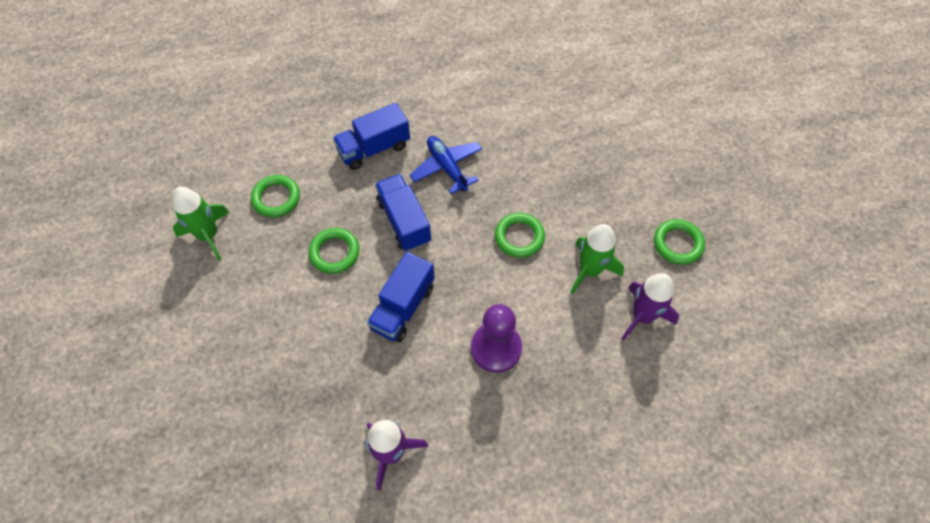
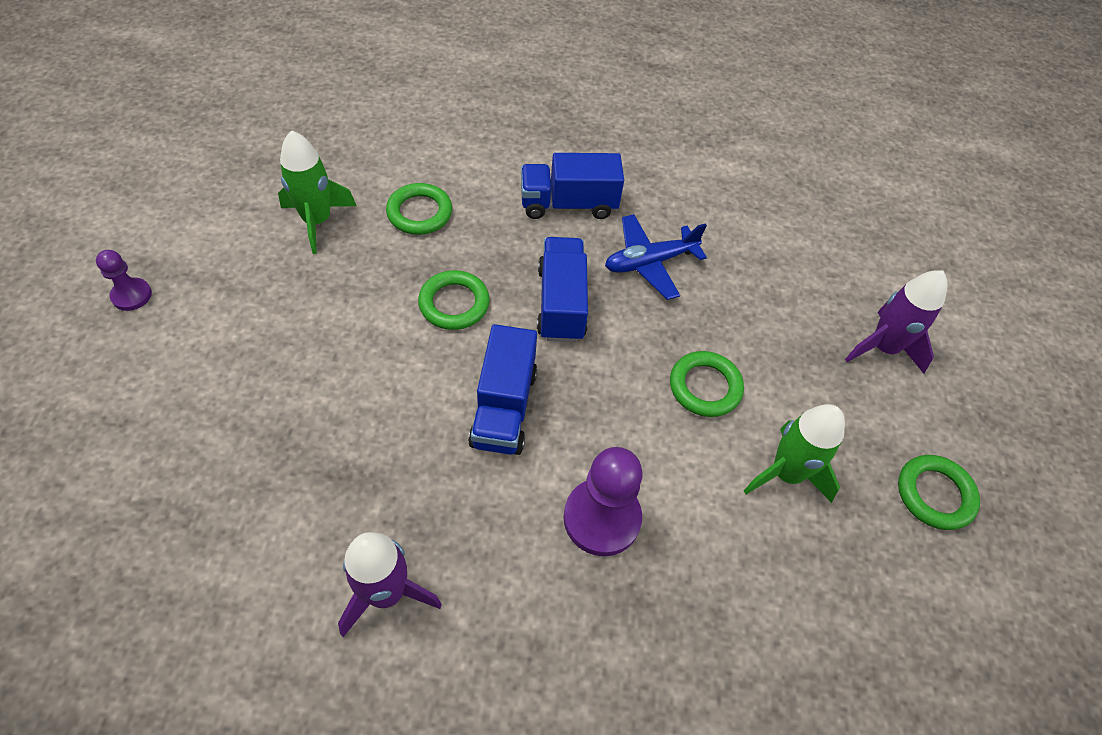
camera: 20 degrees right, 5 degrees down
blue truck [367,252,435,343] -> blue truck turned 45 degrees counterclockwise [468,324,537,455]
blue plane [410,136,482,194] -> blue plane turned 105 degrees counterclockwise [605,214,707,300]
purple rocket [621,273,679,341] -> purple rocket moved to [845,270,948,374]
none -> purple pawn [96,250,152,311]

